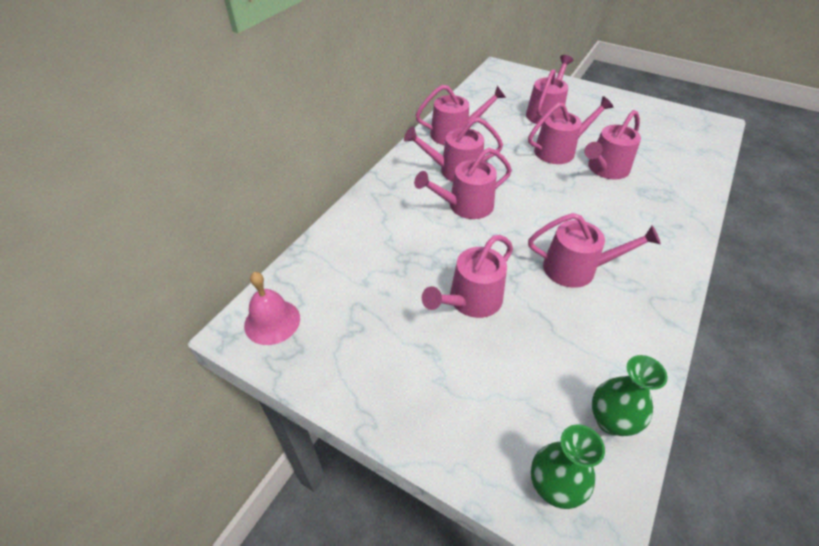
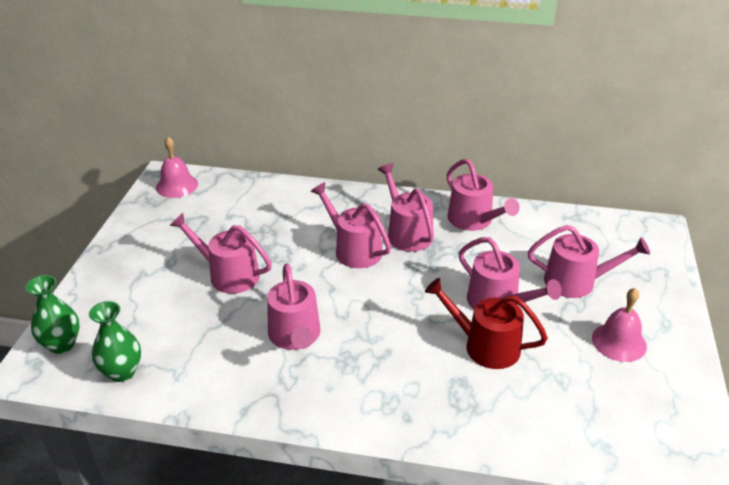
camera: 70 degrees right, 10 degrees down
pink watering can [584,110,641,179] -> red watering can [425,278,548,369]
none -> pink bell [592,288,647,362]

